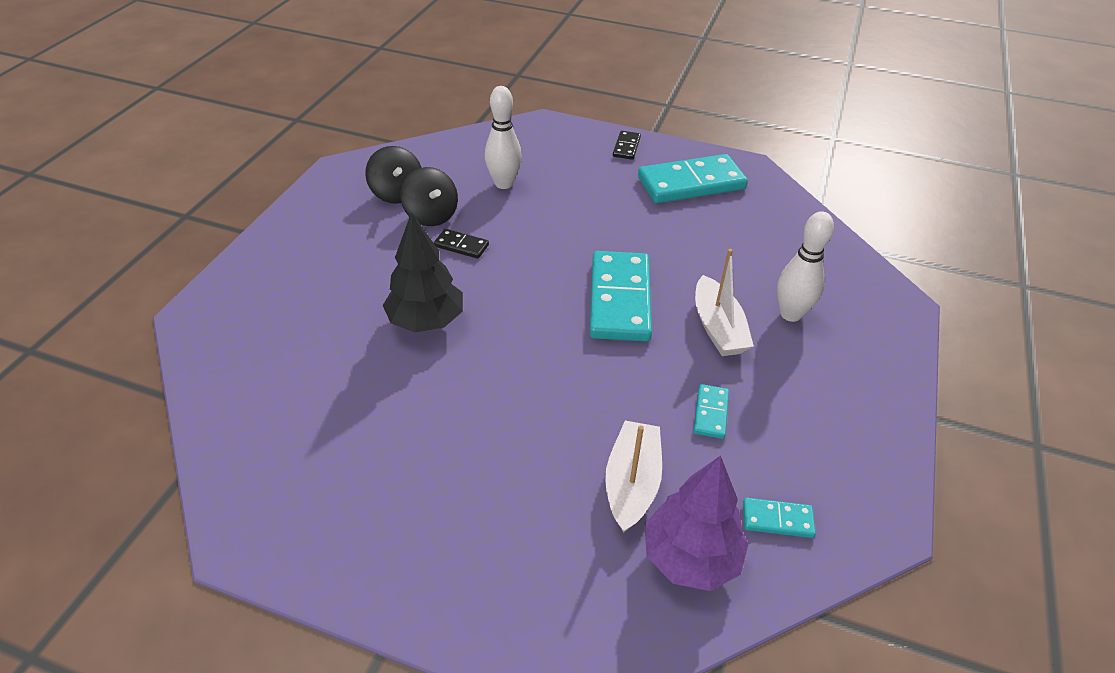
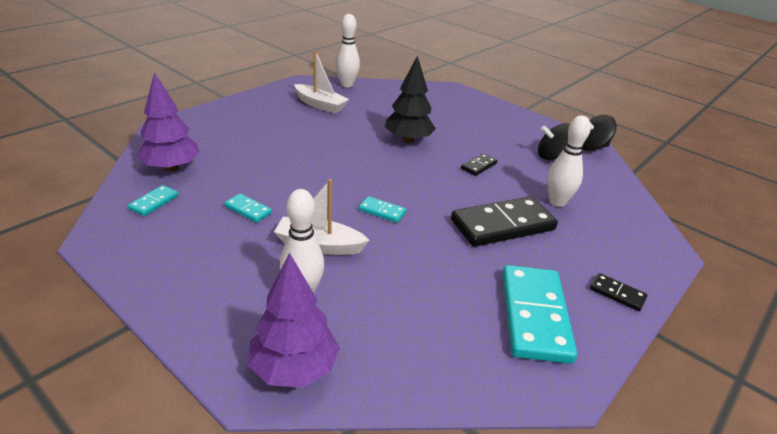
camera: 110 degrees right, 10 degrees down
black spinning top [400,167,458,226] -> black spinning top moved to [582,115,617,151]
turquoise domino [590,251,652,342] -> turquoise domino [358,196,406,223], size x0.46
white boat [605,421,662,533] -> white boat moved to [294,50,349,114]
none -> purple tree [248,253,340,388]
none -> white bowling pin [336,14,360,87]
none -> black domino [451,196,558,247]

